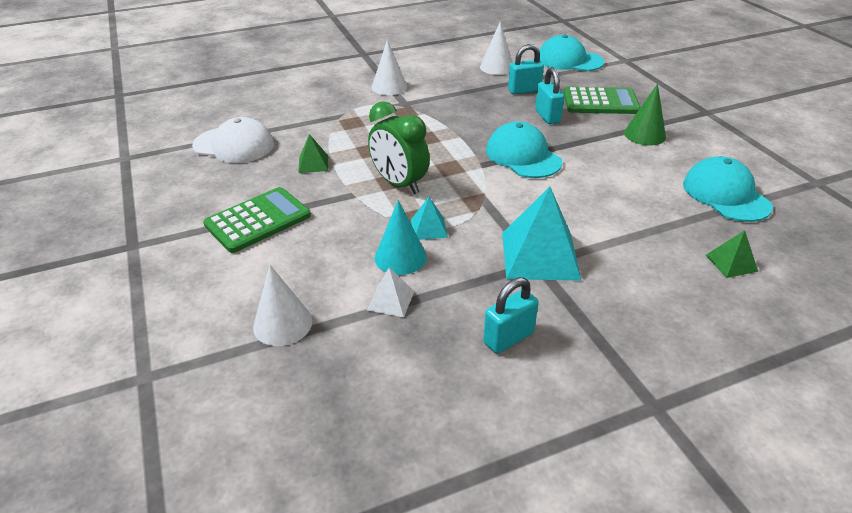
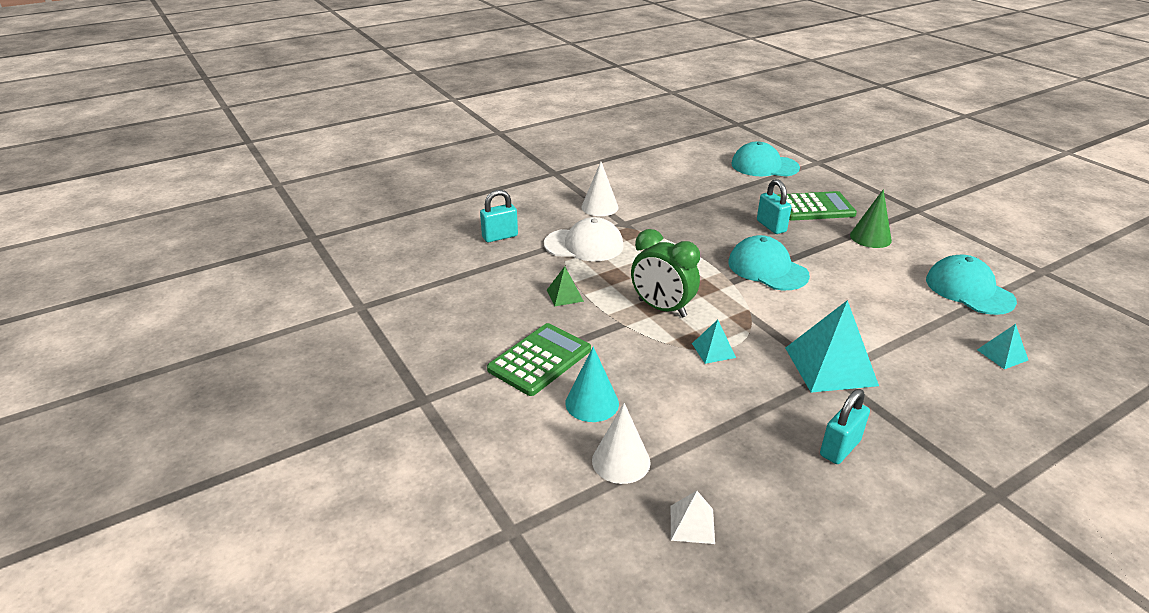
camera: 10 degrees left, 5 degrees down
white cap [192,117,274,163] -> white cap moved to [544,217,624,261]
white pyramid [367,268,415,317] -> white pyramid moved to [671,491,715,544]
turquoise cone [375,200,427,275] -> turquoise cone moved to [565,347,619,422]
white cone [480,22,512,75] -> none
turquoise padlock [508,44,544,94] -> turquoise padlock moved to [480,190,518,242]
green pyramid [706,230,758,278] -> turquoise pyramid [977,324,1028,369]

